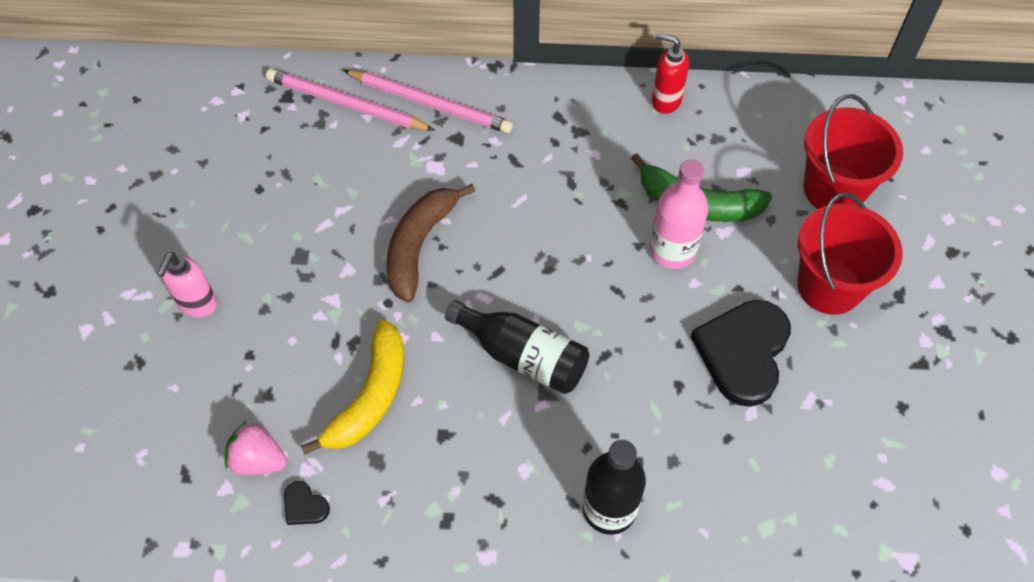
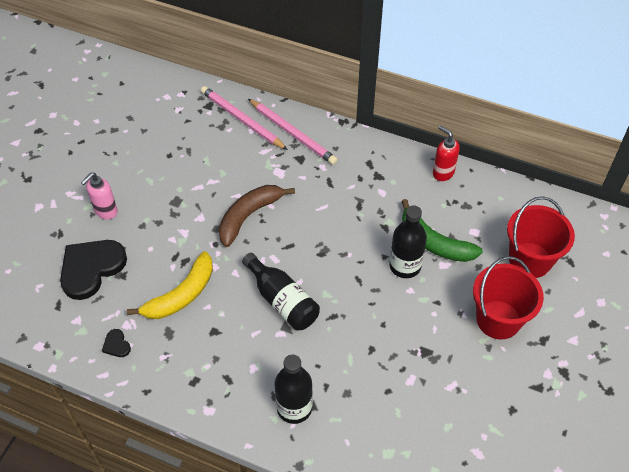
camera: 20 degrees right, 5 degrees down
pink strawberry [225,421,287,475] -> none
pink bottle [649,159,709,269] -> black bottle [389,205,427,278]
black heart [691,300,791,407] -> black heart moved to [60,240,127,300]

